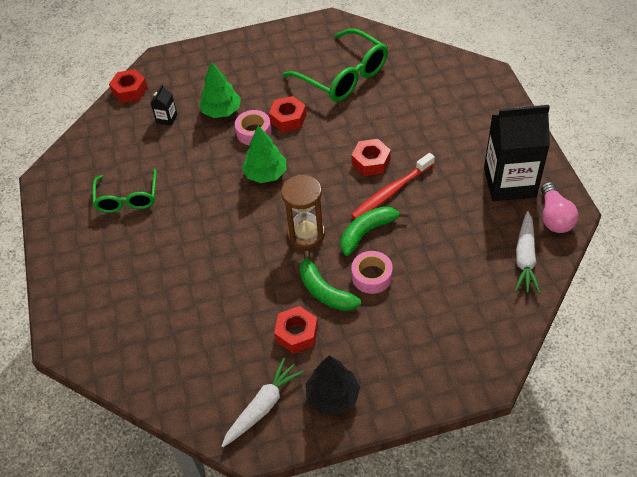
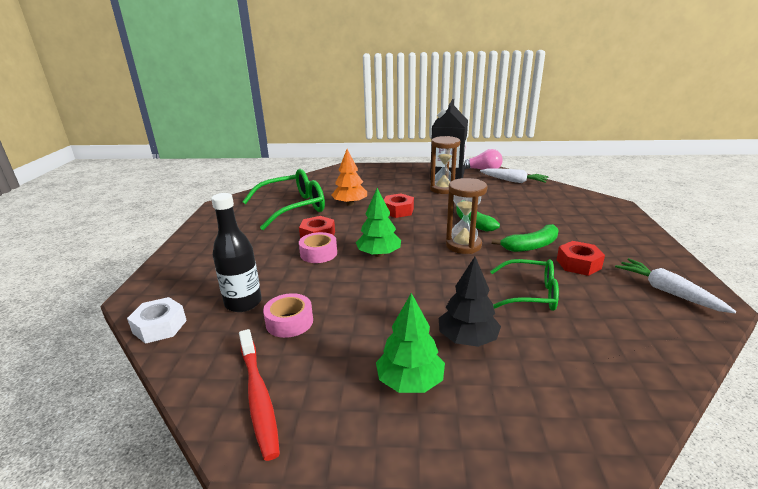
camera: 75 degrees left, 25 degrees down
green glasses [93,169,157,213] -> green glasses moved to [490,259,559,311]
red nut [109,69,148,103] -> white nut [127,297,187,344]
black carton [151,85,178,126] -> black bottle [211,193,262,312]
green tree [199,61,241,118] -> green tree moved to [376,293,445,393]
black tree [306,356,360,415] -> black tree moved to [439,257,501,347]
red toothbrush [351,153,435,219] -> red toothbrush moved to [239,329,280,461]
pink tape [351,251,393,294] -> pink tape moved to [263,293,313,338]
none -> orange tree [331,149,367,206]
none -> brown hourglass [430,136,460,194]

